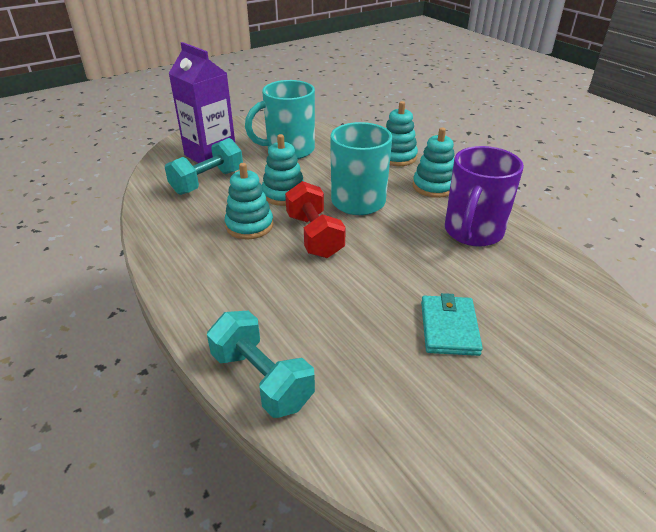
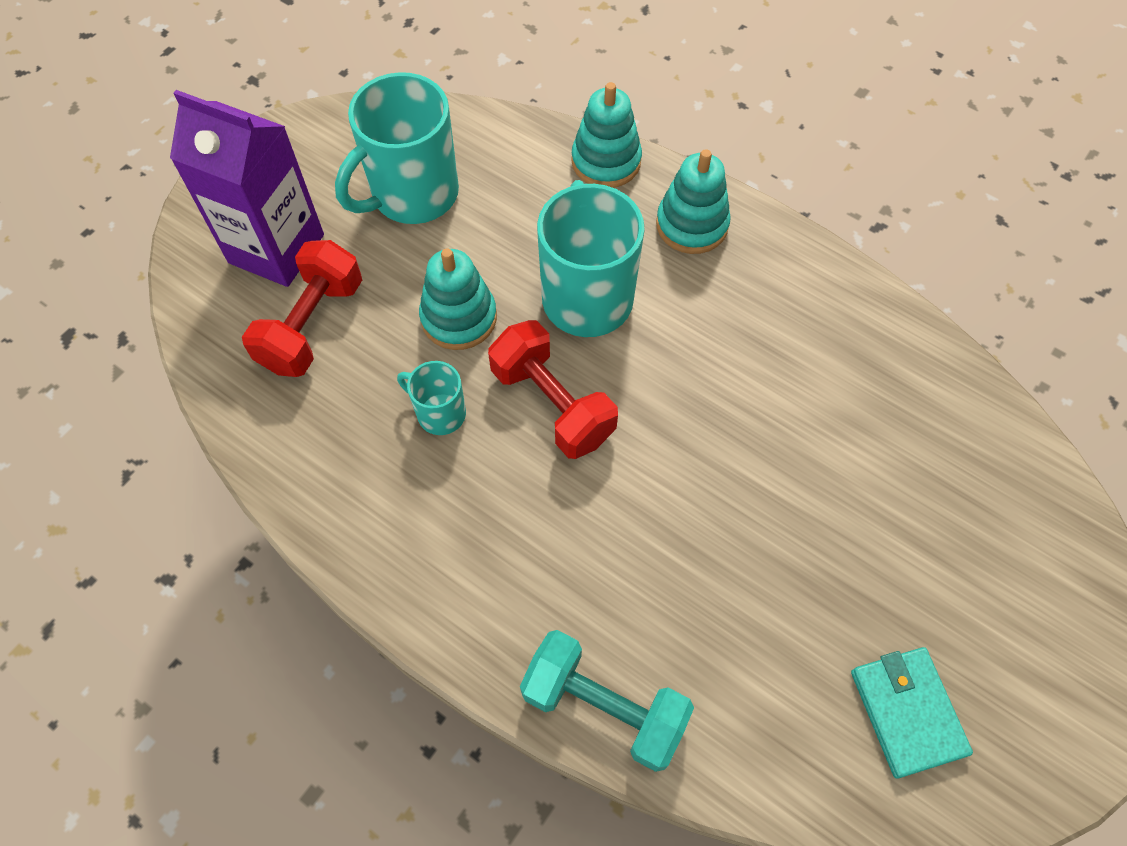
camera: 20 degrees left, 25 degrees up
turquoise dumbbell [165,138,243,195] -> red dumbbell [242,240,362,377]
turquoise stacking toy [225,163,274,240] -> turquoise mug [397,361,466,435]
turquoise wallet [421,293,483,356] -> turquoise wallet moved to [851,647,973,779]
purple mug [445,146,524,247] -> none

